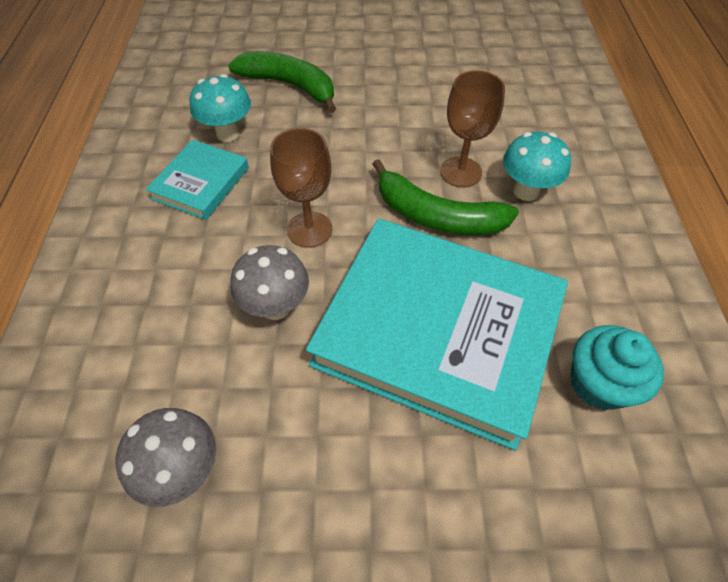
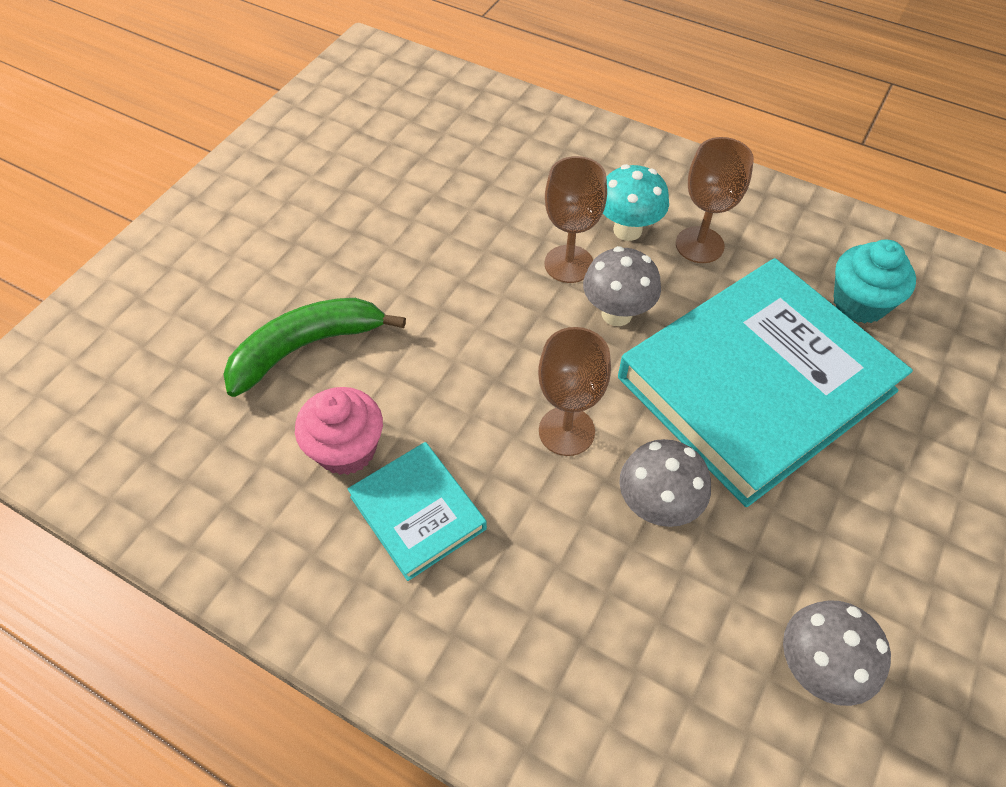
camera: 60 degrees left, 0 degrees up
turquoise mushroom [190,74,251,142] -> pink cupcake [295,387,383,475]
green banana [372,159,519,235] -> grey mushroom [583,246,661,326]
none -> brown goblet [676,137,754,263]

